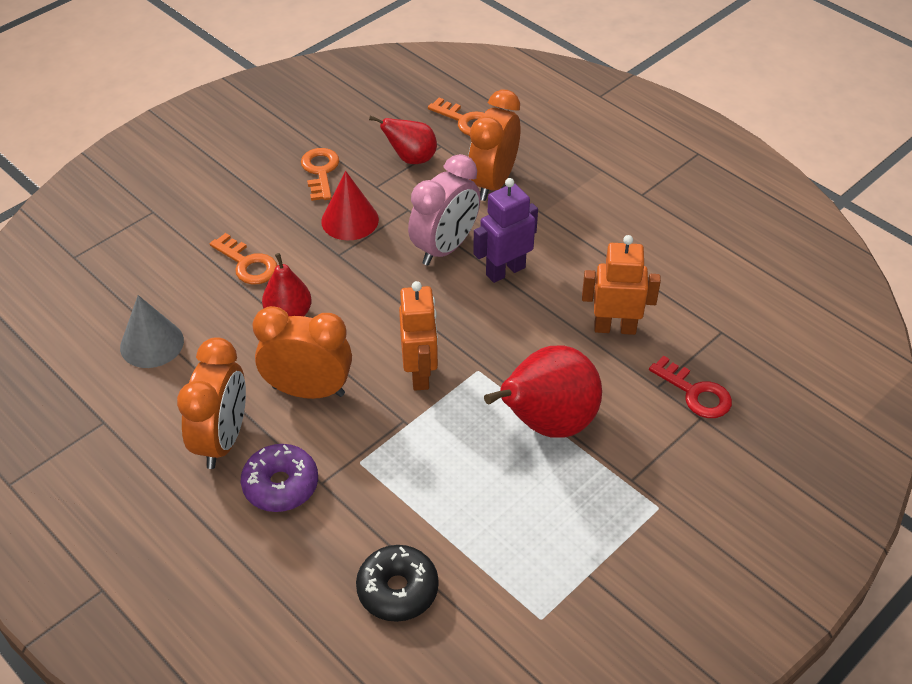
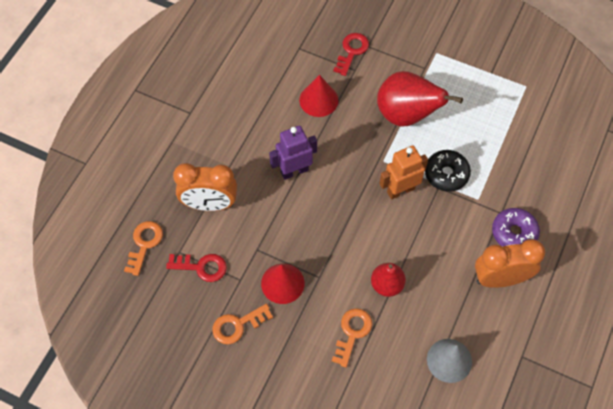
camera: 110 degrees left, 15 degrees up
orange clock [253,306,352,399] -> none
black donut [356,545,439,622] -> black donut moved to [425,150,471,192]
red pear [369,116,437,164] -> red key [166,254,227,282]
pink clock [408,154,481,266] -> none
purple robot [473,178,538,283] -> purple robot turned 120 degrees clockwise [269,126,317,180]
orange robot [582,235,661,335] -> red cone [299,75,339,117]

